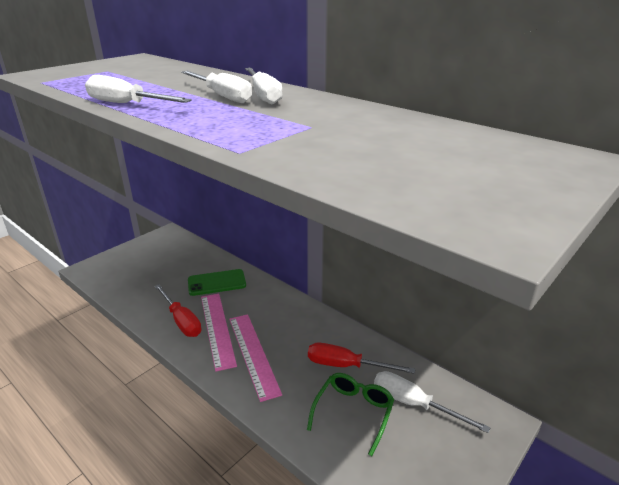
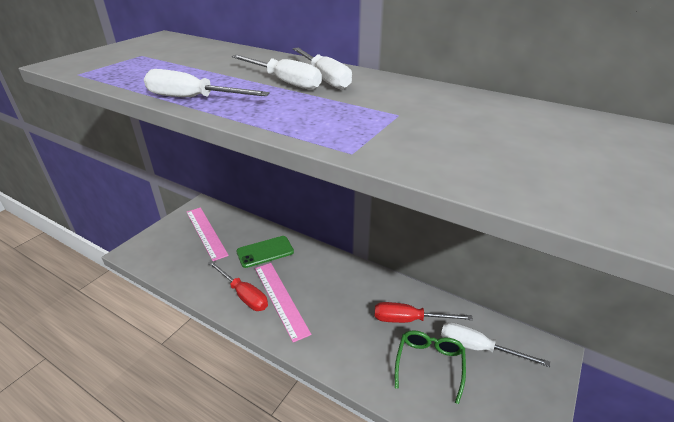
camera: 10 degrees left, 5 degrees up
pink ruler [229,314,282,402] -> pink ruler moved to [187,207,229,261]

